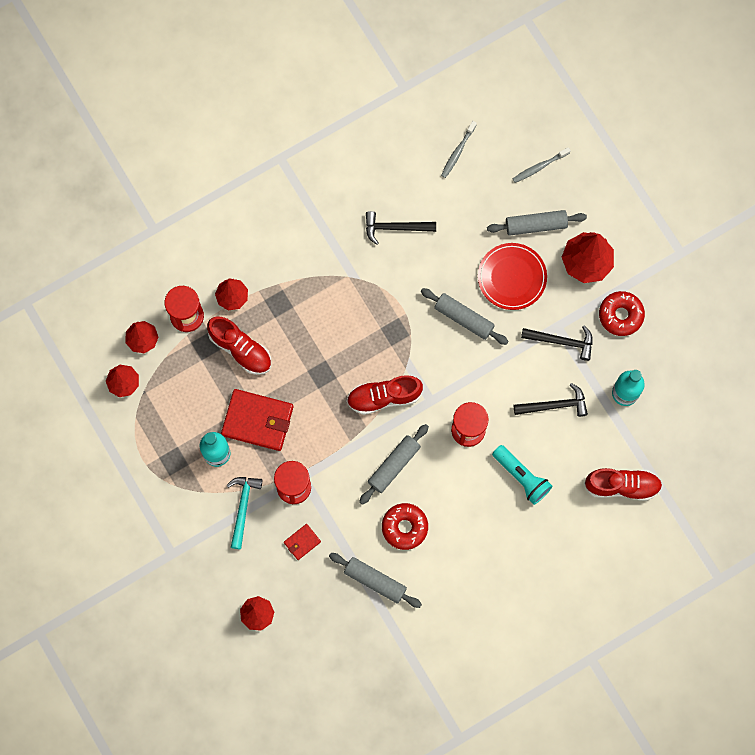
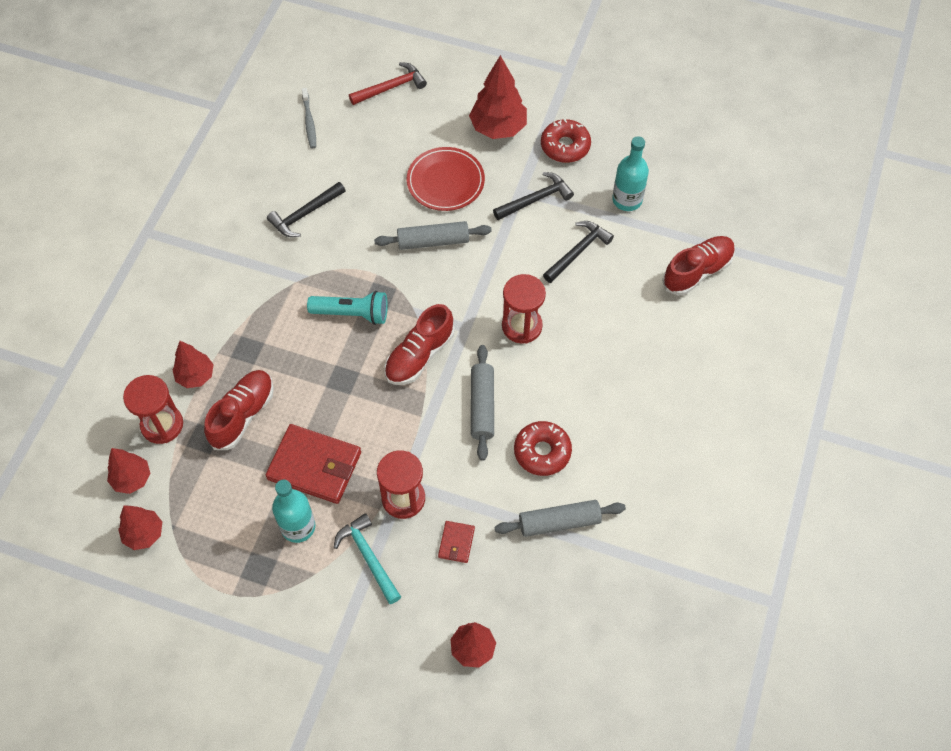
camera: 40 degrees left, 15 degrees down
red shoe [207,316,271,375] -> red shoe turned 60 degrees counterclockwise [204,370,274,450]
red wallet [221,389,293,451] -> red wallet turned 45 degrees clockwise [266,424,361,504]
grey rolling pin [487,210,587,236] -> none
turquoise flashlight [492,445,552,505] -> turquoise flashlight moved to [307,291,388,325]
grey toothbrush [513,147,571,183] -> red hammer [349,62,427,105]

